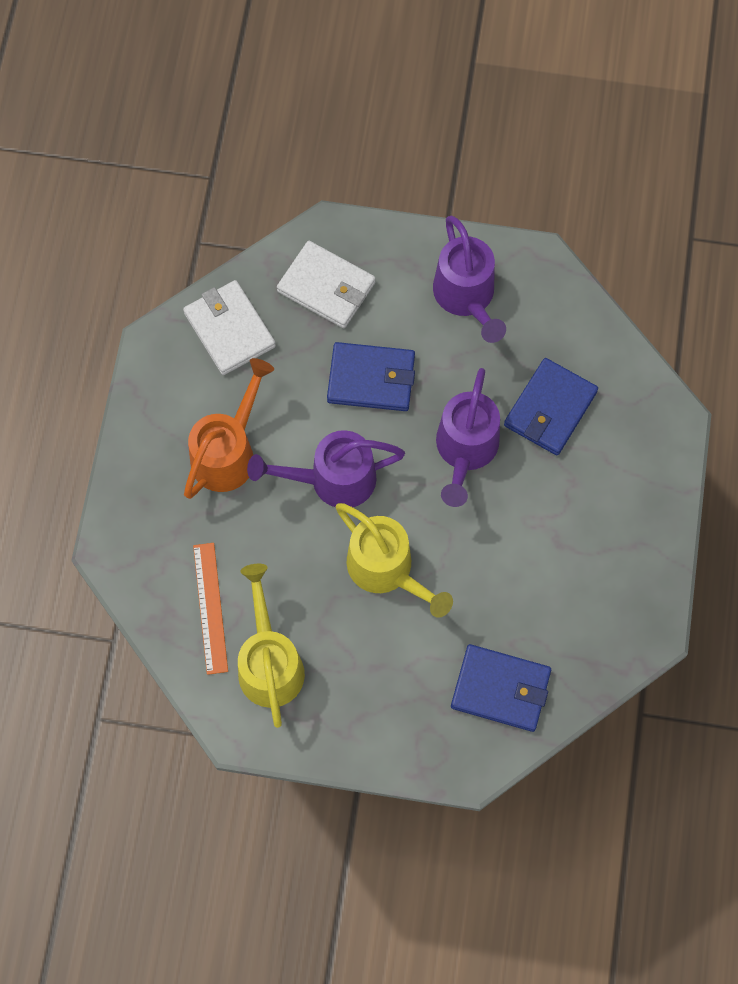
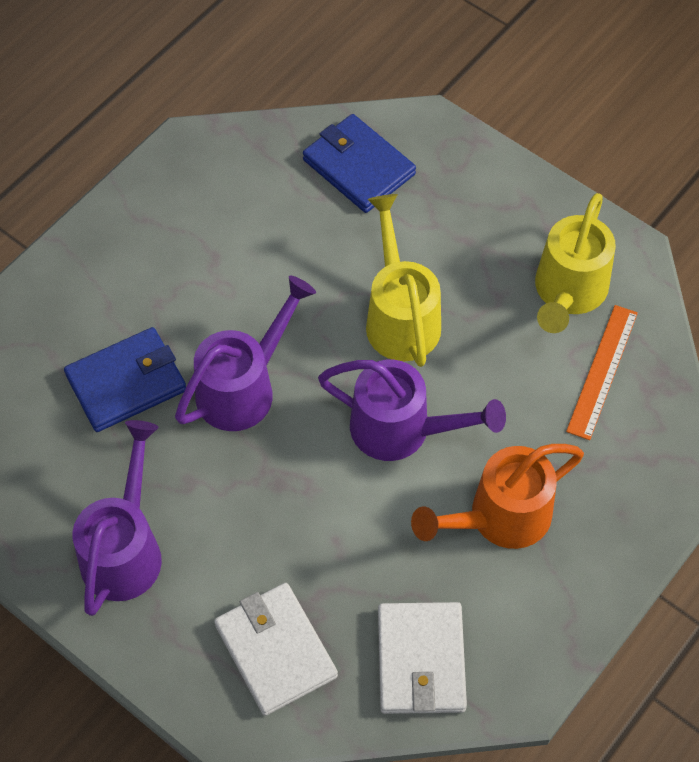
camera: 150 degrees left, 10 degrees down
blue wallet [327,342,415,411] -> none

